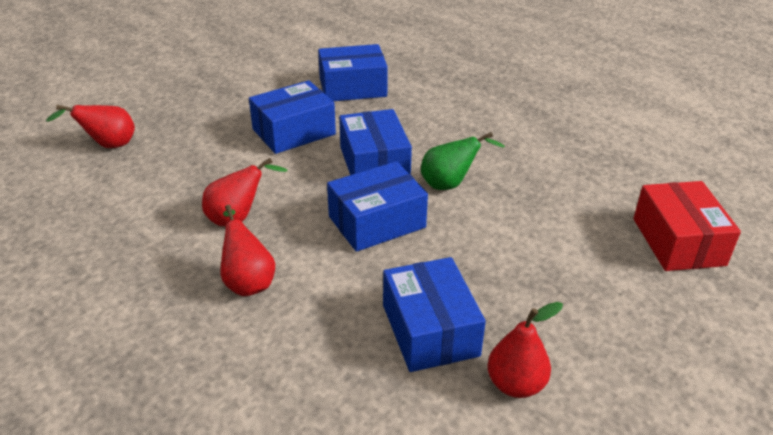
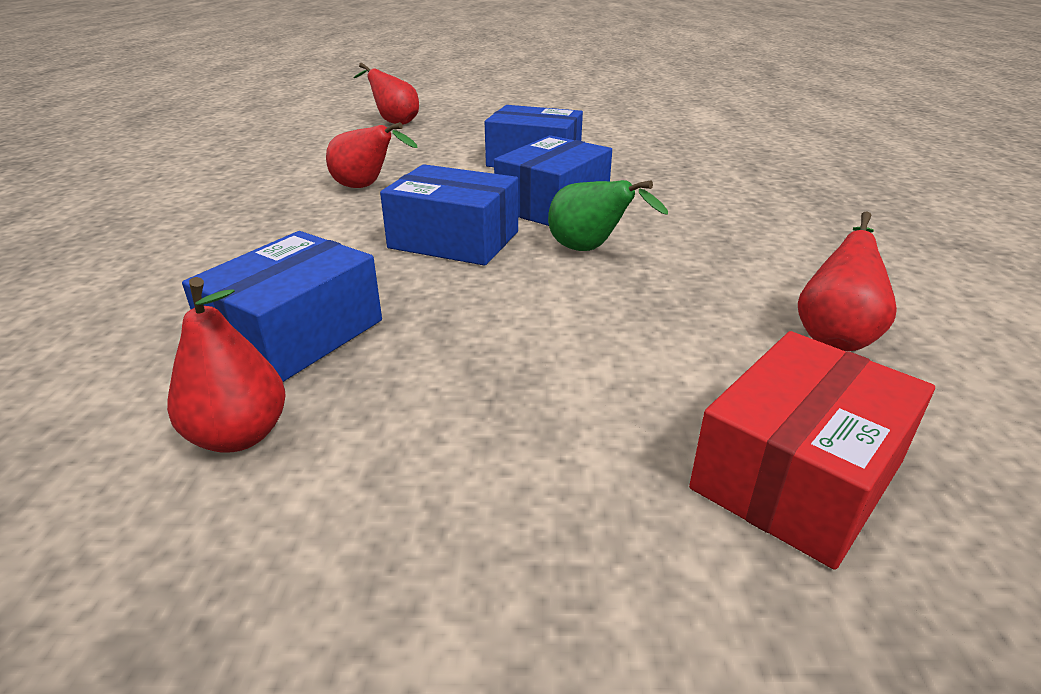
camera: 50 degrees right, 5 degrees down
red pear [221,205,275,296] -> red pear moved to [798,212,897,351]
blue box [318,44,388,101] -> none

